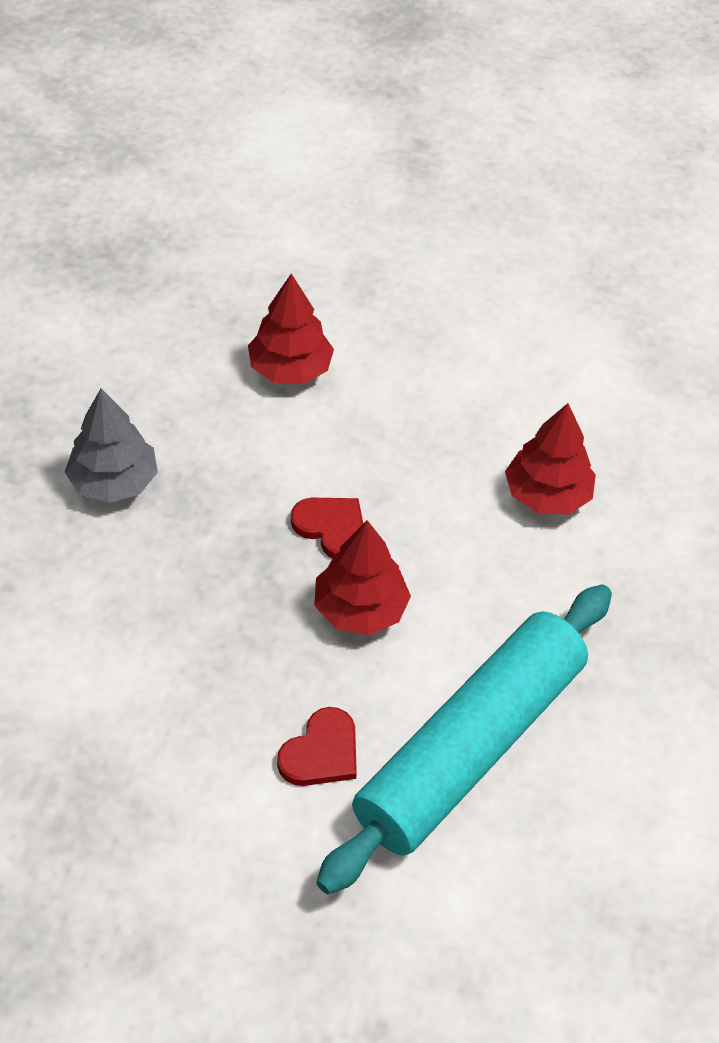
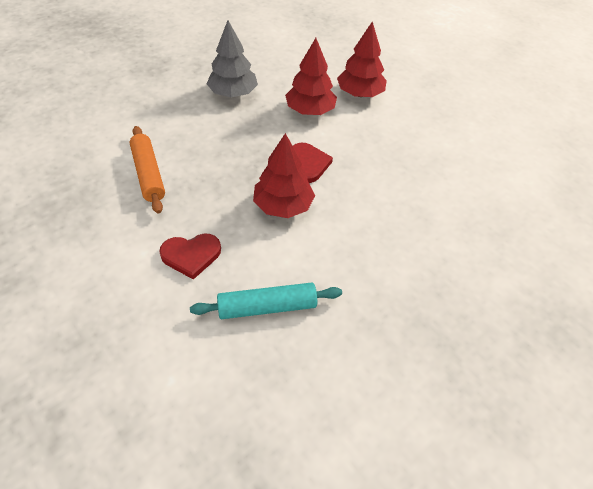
camera: 40 degrees right, 0 degrees up
turquoise rolling pin [316,584,612,894] -> turquoise rolling pin [190,283,342,319], size x0.48
red tree [505,403,596,514] -> red tree moved to [285,38,337,115]
none -> orange rolling pin [130,126,165,214]

